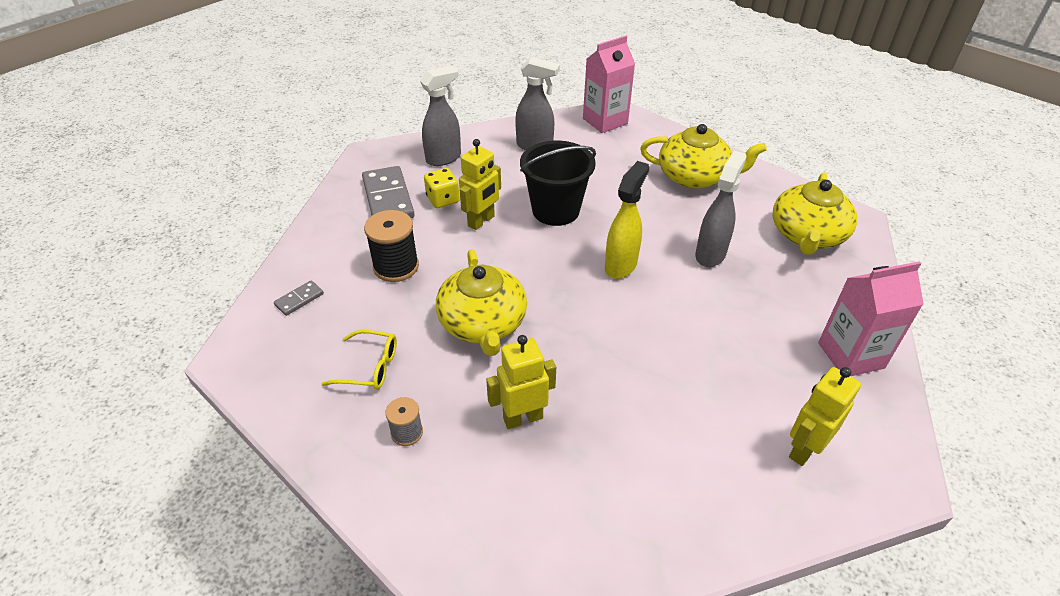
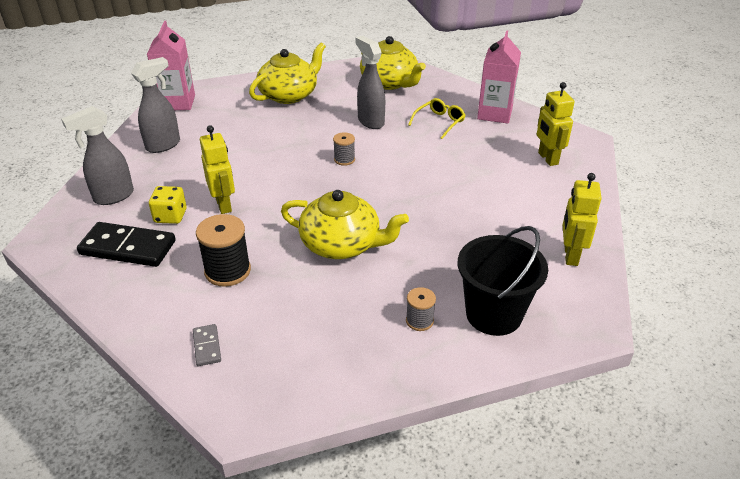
camera: 60 degrees left, 5 degrees down
yellow glasses [321,330,397,390] -> yellow glasses moved to [408,98,466,139]
grey domino [362,166,415,218] -> black domino [77,222,175,267]
grey spray bottle [420,66,461,166] -> grey spray bottle turned 120 degrees counterclockwise [61,106,134,205]
yellow robot [486,335,556,429] -> yellow robot moved to [563,173,602,266]
black bucket [520,141,596,226] -> black bucket moved to [458,226,548,336]
yellow spray bottle [605,161,649,279] -> grey spool [333,132,355,166]

